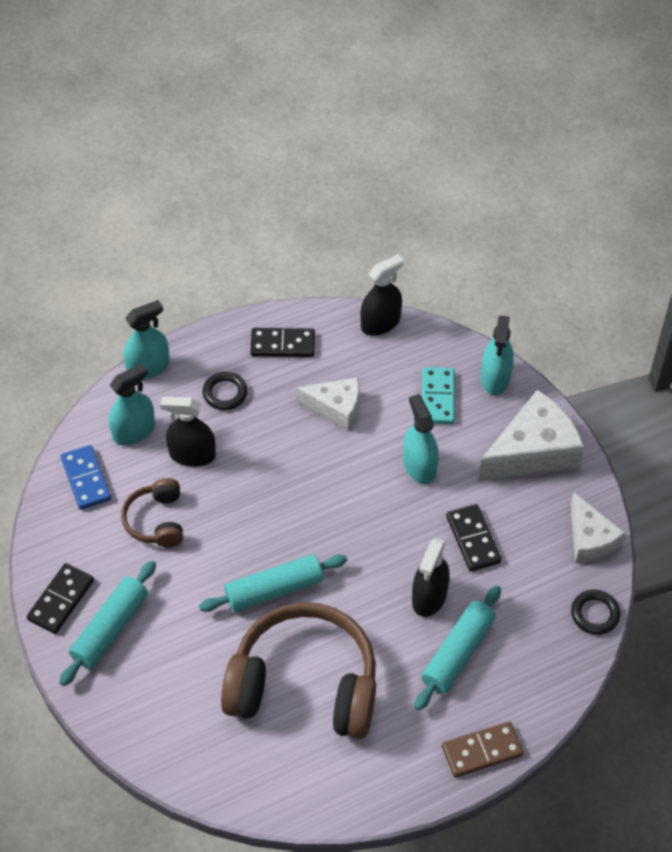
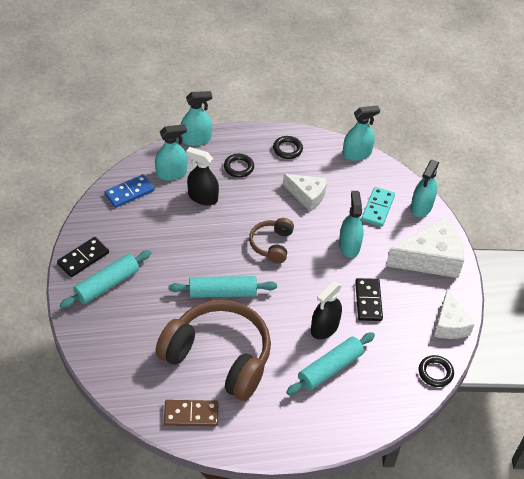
camera: 15 degrees right, 5 degrees down
blue domino [61,445,111,510] -> blue domino turned 60 degrees clockwise [105,174,154,208]
brown headphones [121,478,183,547] -> brown headphones moved to [249,218,294,263]
black domino [250,328,315,357] -> black ring [273,136,303,159]
black spray bottle [360,254,404,336] -> turquoise spray bottle [343,105,380,161]
brown domino [442,721,524,778] -> brown domino moved to [164,400,218,427]

